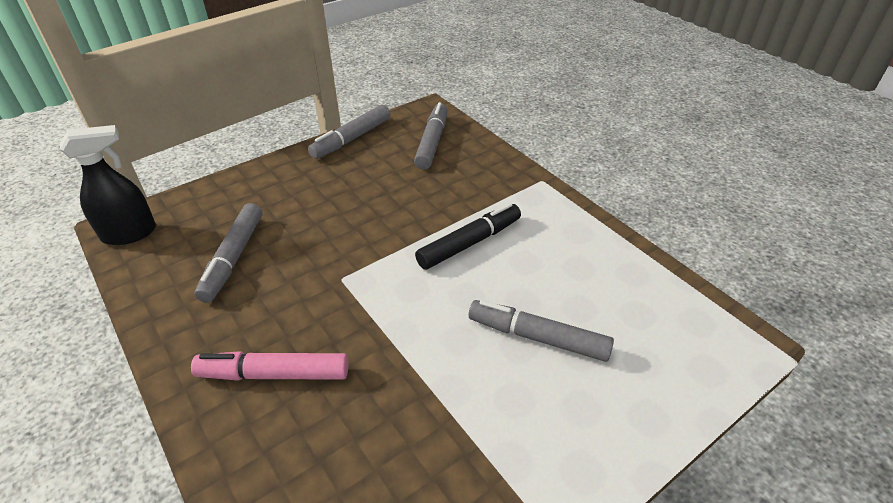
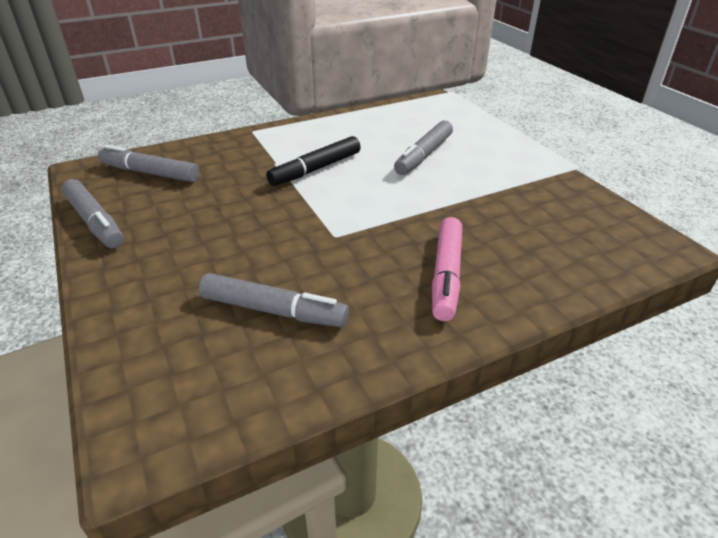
camera: 80 degrees left, 5 degrees down
black spray bottle [60,125,156,245] -> none
black marker [415,203,521,270] -> black marker turned 105 degrees counterclockwise [266,136,361,186]

